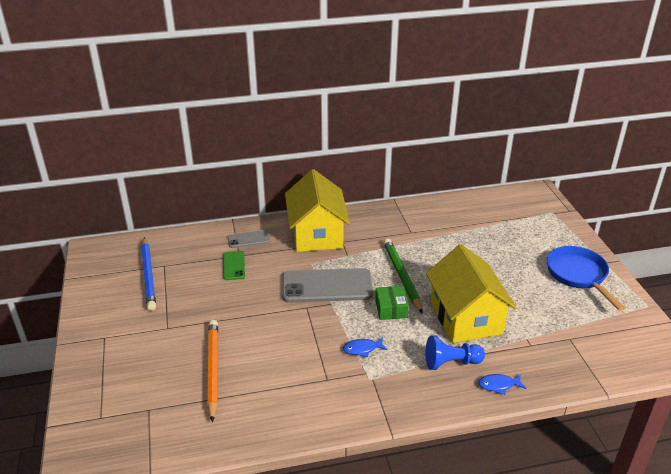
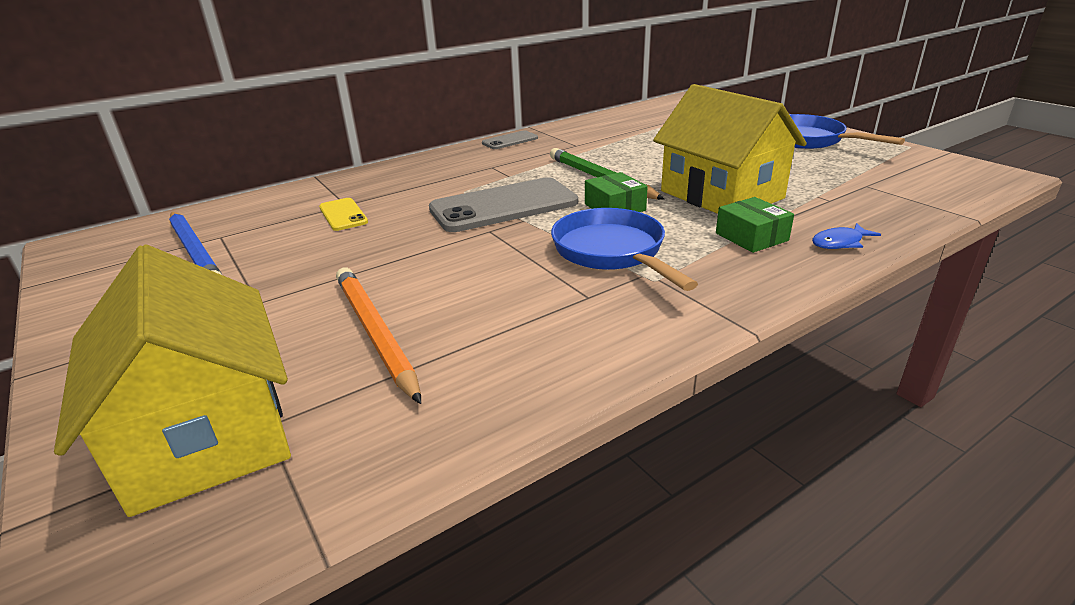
camera: 20 degrees left, 5 degrees down
green phone [223,251,245,280] -> yellow phone [319,198,368,231]
grey phone [228,230,270,248] -> grey phone moved to [482,130,538,149]
yellow house [285,169,350,252] -> yellow house moved to [54,244,291,517]
blue fish [343,337,388,357] -> blue pan [551,208,698,291]
blue pawn [425,335,485,370] -> green box [716,197,794,253]

